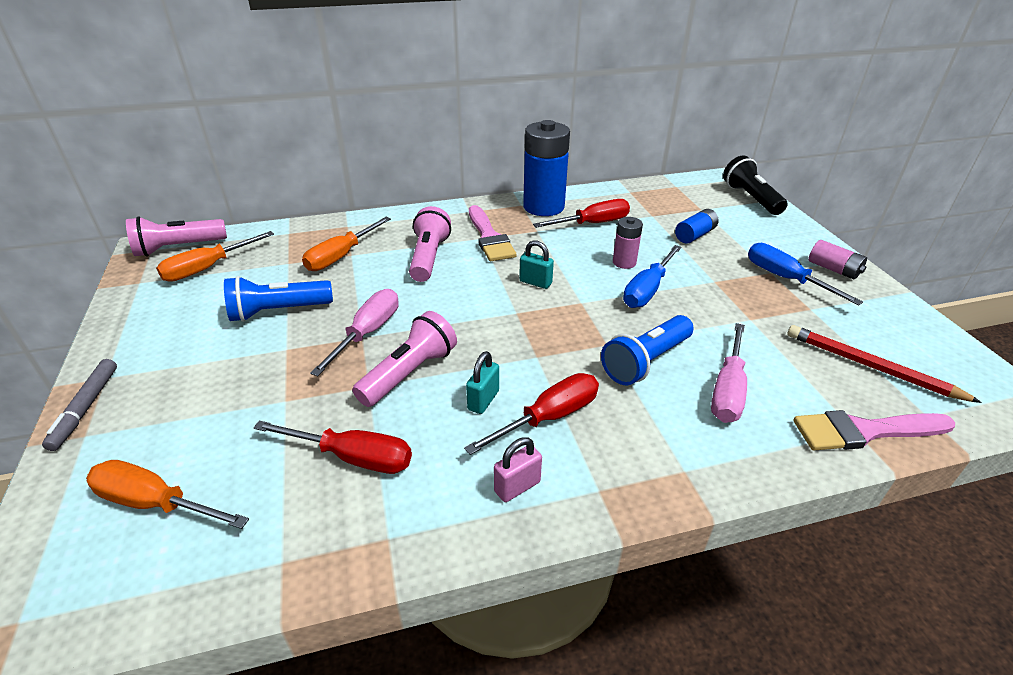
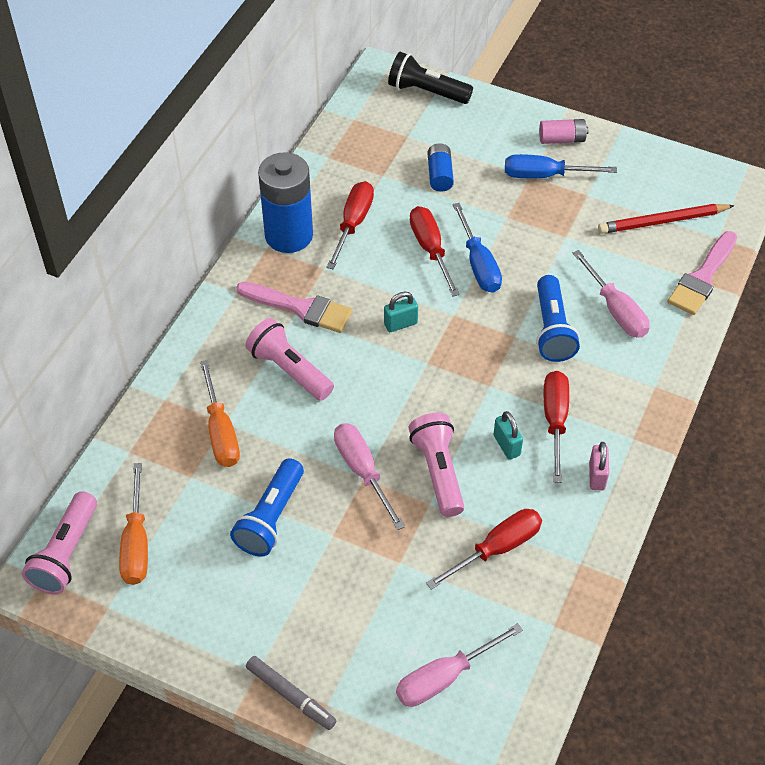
camera: 50 degrees left, 15 degrees up
orange screwdriver [86,460,249,529] -> pink screwdriver [396,623,523,707]
pink battery [613,217,643,269] -> red screwdriver [410,206,460,297]

